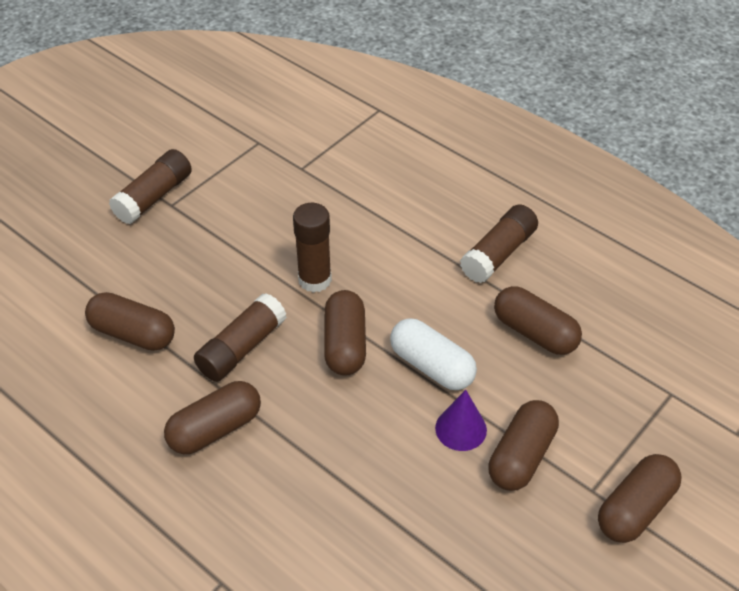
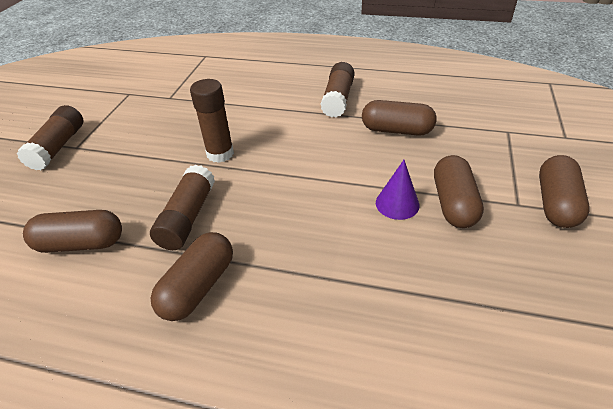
camera: 25 degrees left, 5 degrees down
brown capsule [324,290,366,376] -> none
white capsule [390,318,477,390] -> none

